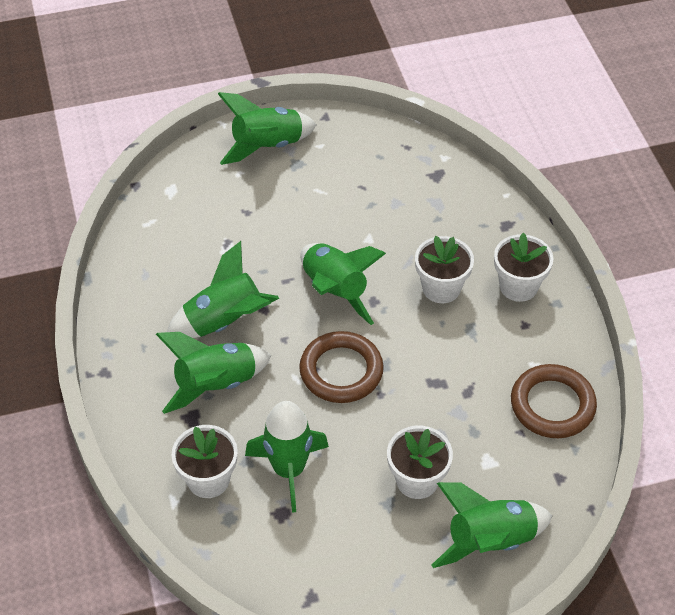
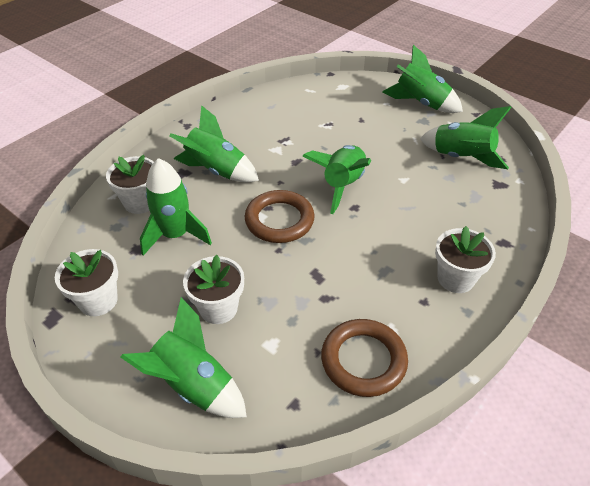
camera: 55 degrees right, 5 degrees down
green rocket [167,241,279,338] -> green rocket moved to [420,106,512,169]
white flower pot [415,236,474,303] -> white flower pot moved to [55,249,118,316]

